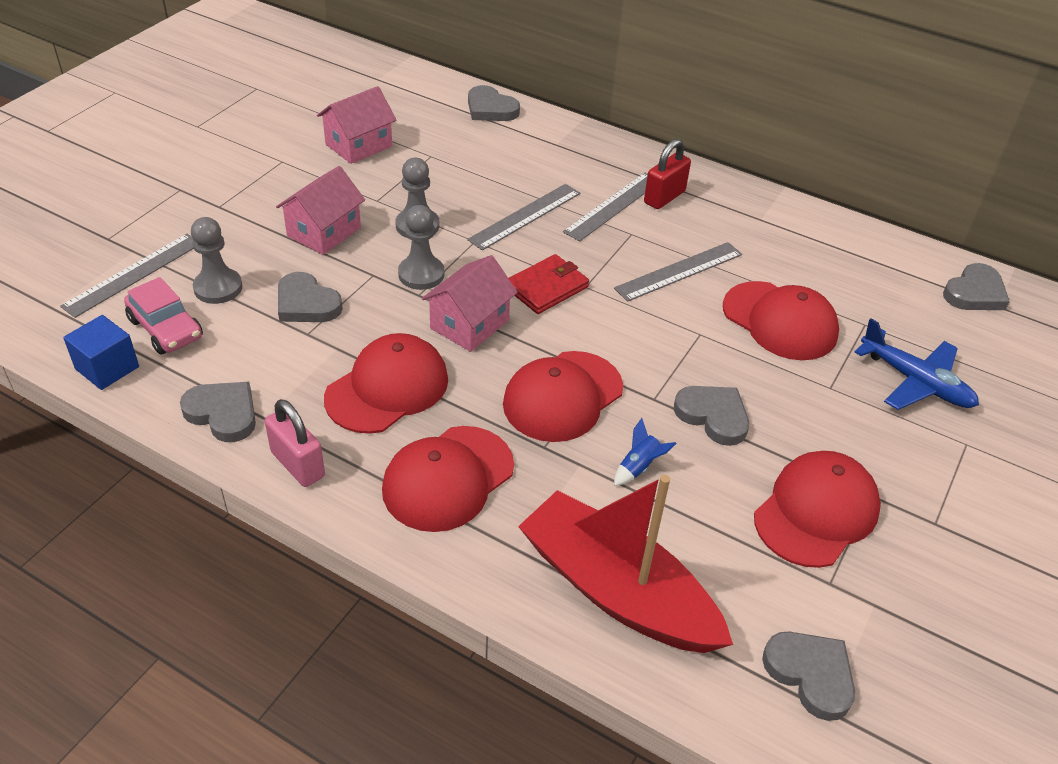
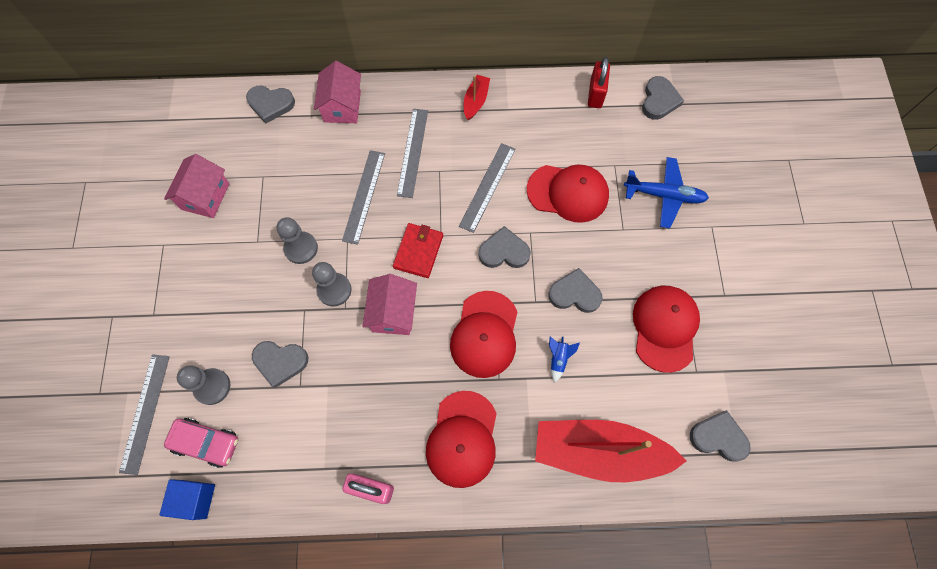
camera: 30 degrees left, 25 degrees up
grey heart [180,382,256,442] -> grey heart moved to [478,226,531,268]
pink house [276,166,365,255] -> pink house moved to [314,61,361,123]
red cap [324,333,448,434] -> none
red padlock [644,139,691,209] -> red padlock moved to [588,57,610,108]
none -> red boat [464,75,490,121]

